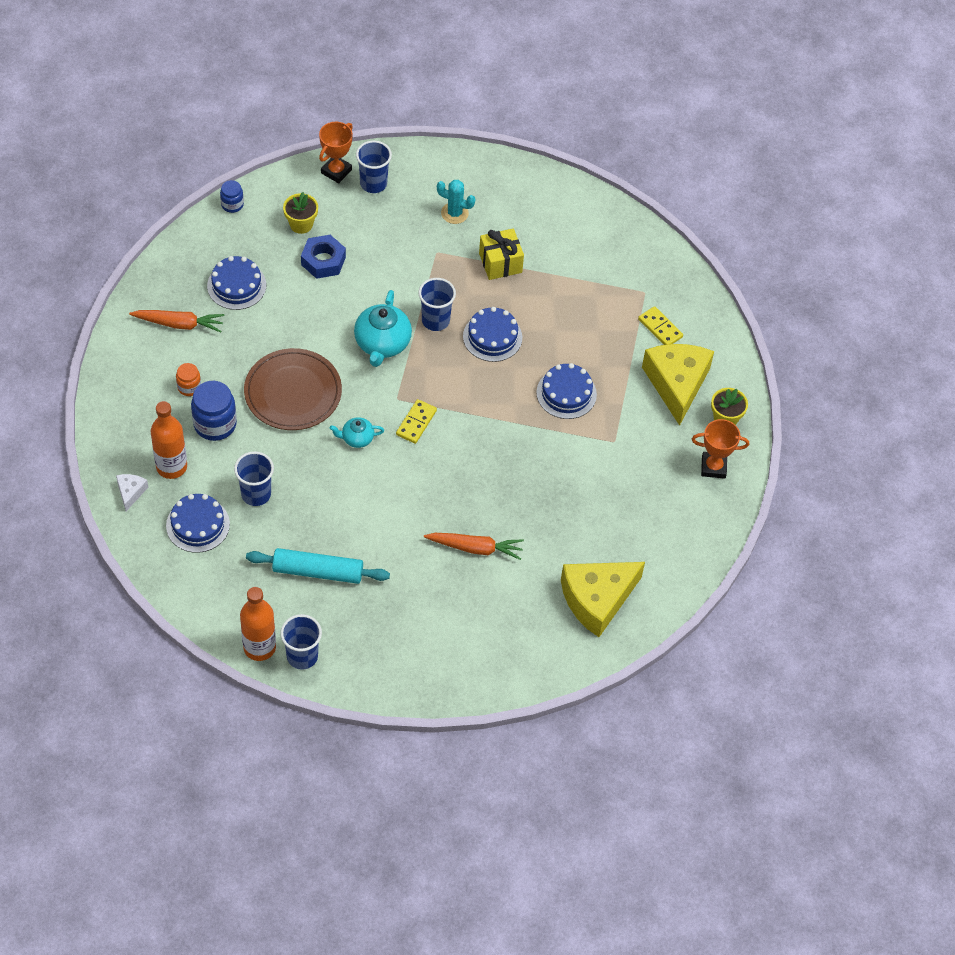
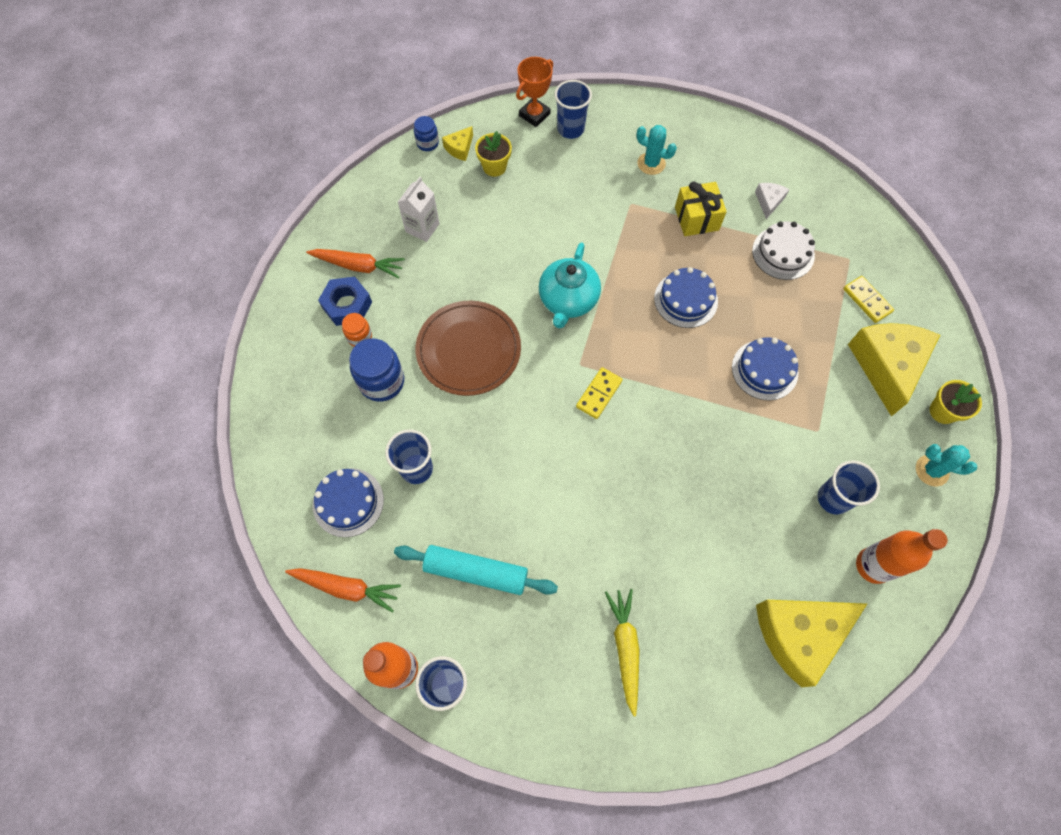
camera: 10 degrees right, 10 degrees up
white cheese [116,474,148,511] -> white cheese moved to [755,183,789,219]
orange bottle [151,401,187,479] -> orange bottle moved to [856,529,948,584]
blue cake [207,256,266,310] -> white carton [398,177,439,242]
blue nut [301,235,346,279] -> blue nut moved to [318,277,372,326]
turquoise teapot [329,417,384,448] -> none
blue cup [419,278,456,331] -> blue cup moved to [817,461,880,514]
orange carrot [424,533,524,560] -> orange carrot moved to [285,568,401,613]
orange trophy [692,419,749,479] -> turquoise cactus [916,444,977,486]
none -> yellow cheese [442,126,473,161]
none -> yellow carrot [605,589,640,716]
none -> white cake [752,221,815,280]

